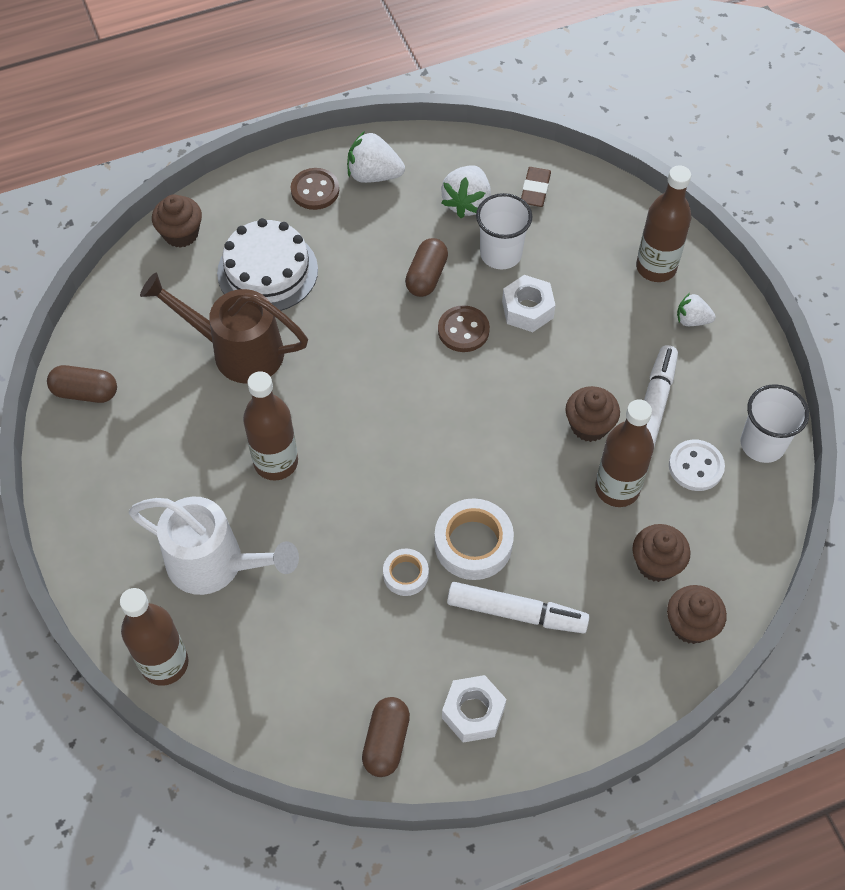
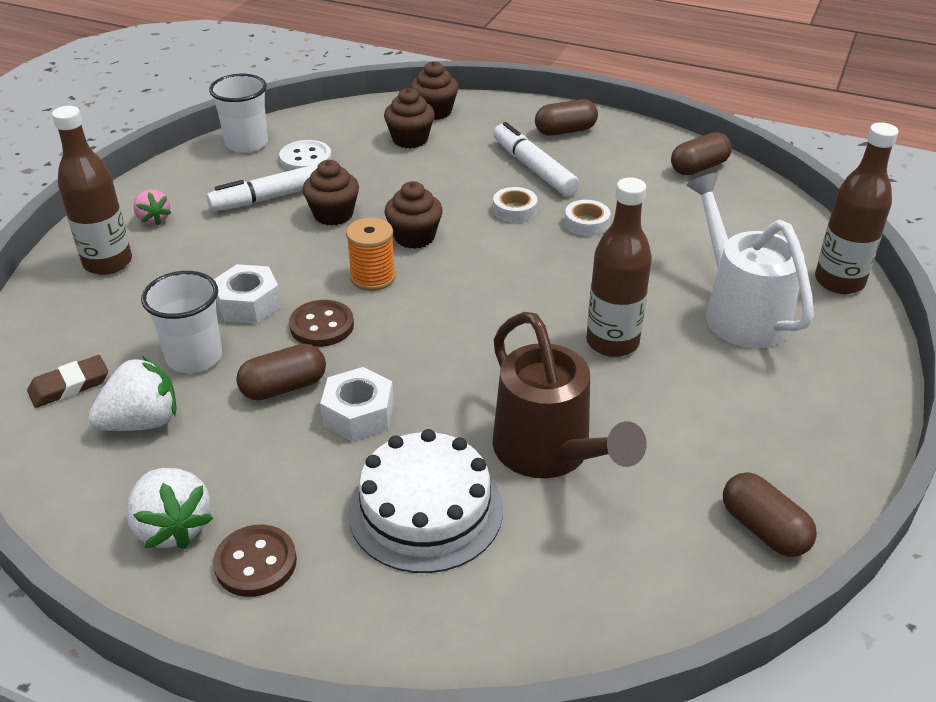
camera: 135 degrees left, 20 degrees down
brown cupcake [152,195,202,248] -> brown cupcake moved to [385,181,443,249]
white tape [434,498,514,580] -> white tape [493,187,538,223], size x0.57
white nut [442,675,506,743] -> white nut moved to [320,367,394,442]
brown bottle [595,399,654,507] -> none
white strawberry [677,293,716,326] -> pink strawberry [133,189,171,225]
none -> orange spool [346,218,396,291]
none -> brown capsule [535,99,598,136]

